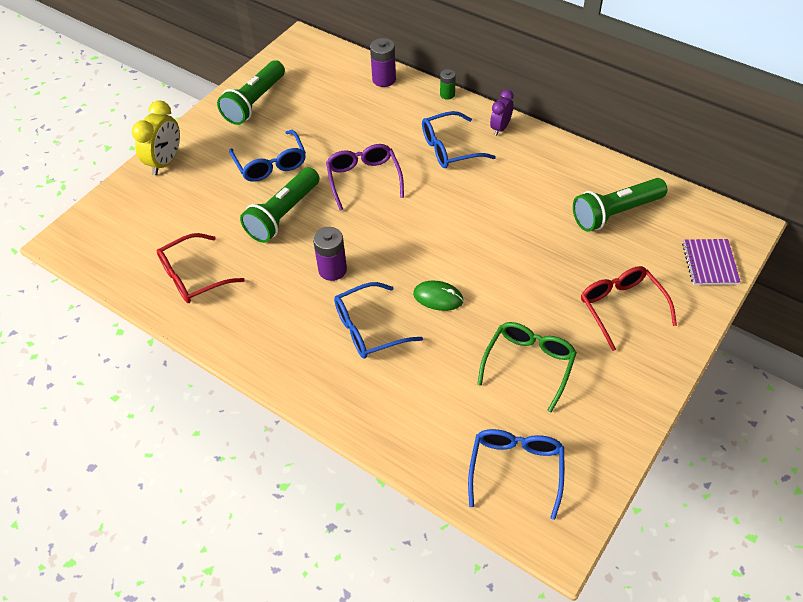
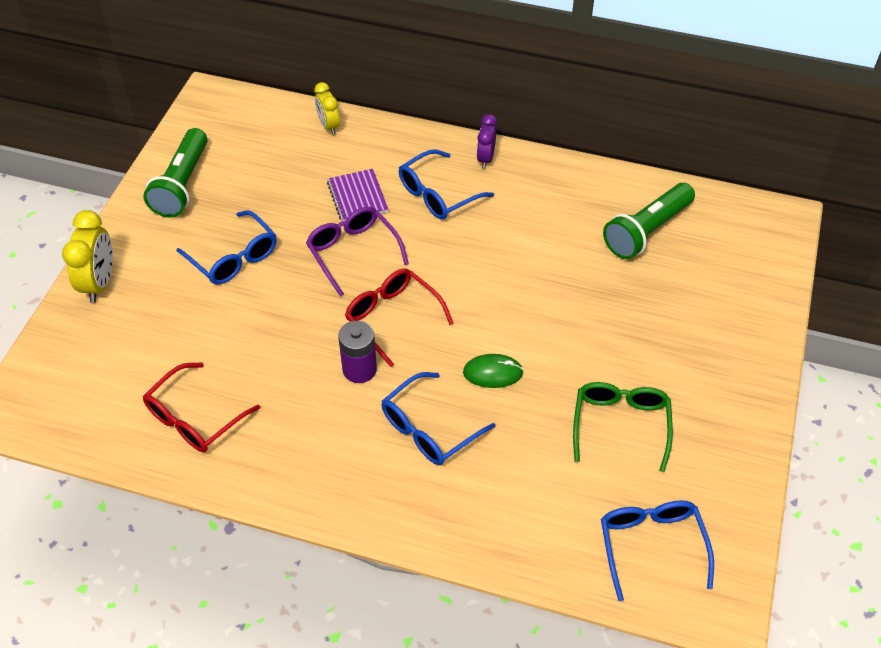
camera: 20 degrees left, 0 degrees up
green flashlight [240,167,320,243] -> none
purple battery [370,38,396,87] -> yellow clock [314,82,340,135]
green battery [440,69,456,100] -> none
red glasses [581,266,677,351] -> red glasses moved to [345,268,454,367]
purple notebook [682,239,741,285] -> purple notebook moved to [327,169,389,221]

